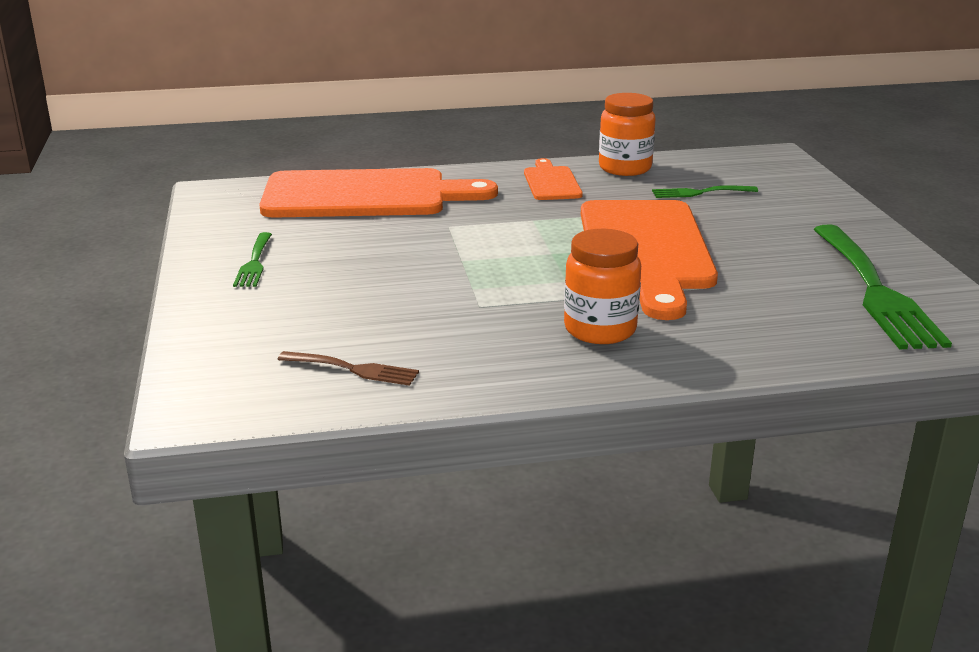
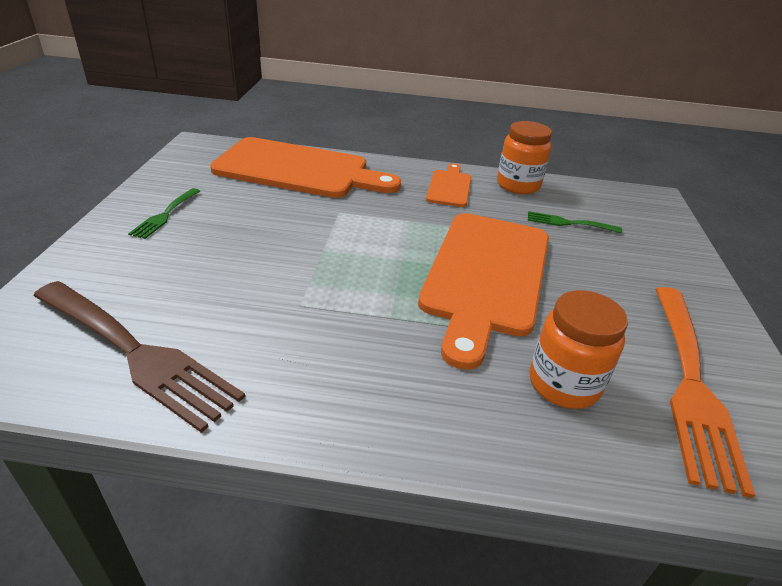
camera: 15 degrees right, 10 degrees up
brown fork [277,351,419,386] -> brown fork [33,281,245,433], size x2.08
orange jar [564,229,641,344] -> orange jar moved to [530,290,628,409]
green fork [813,225,952,349] -> orange fork [656,287,755,498]

